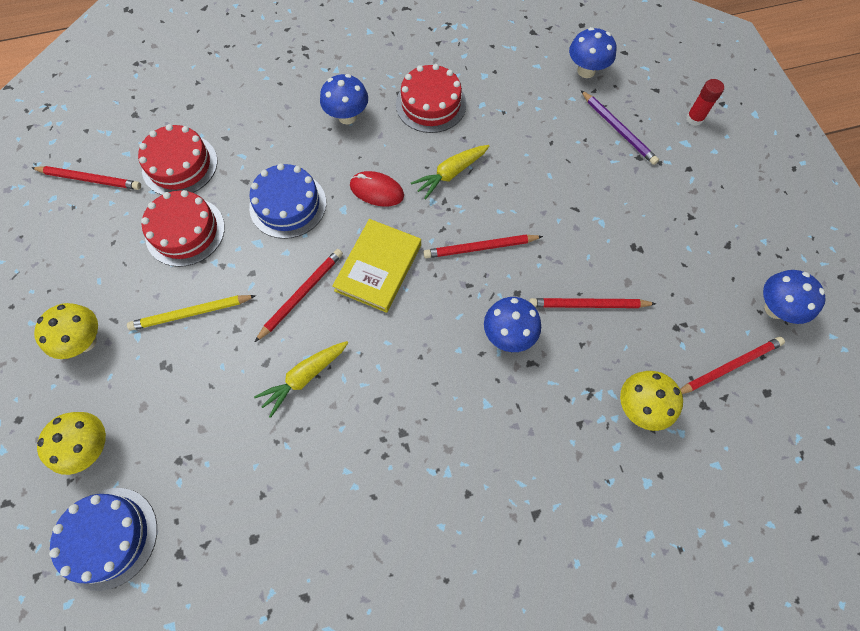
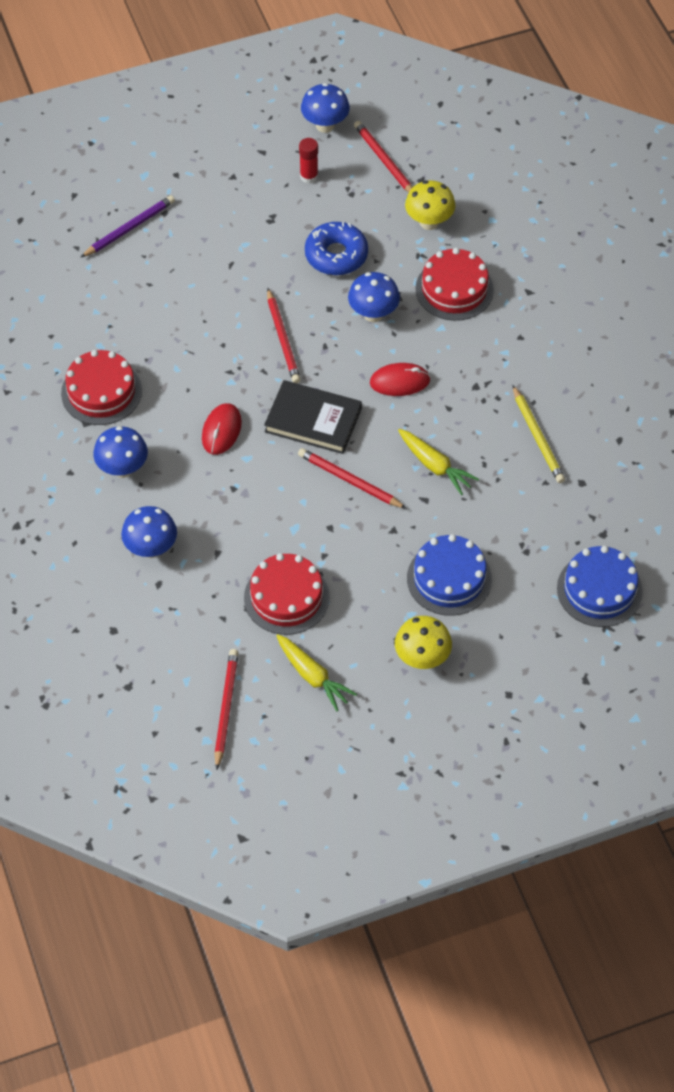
camera: 95 degrees left, 10 degrees down
yellow mushroom [37,412,106,475] -> none
yellow pencil [127,295,256,331] -> yellow pencil moved to [513,385,565,483]
red cake [138,124,217,195] -> red cake moved to [415,248,494,321]
blue cake [249,163,326,239] -> blue cake moved to [407,534,492,616]
yellow book [332,219,421,313] -> black book [264,380,362,454]
yellow carrot [411,145,489,200] -> yellow carrot moved to [276,634,357,712]
red pencil [529,298,656,308] -> blue donut [305,222,368,275]
blue mushroom [569,27,617,78] -> blue mushroom moved to [121,506,177,558]
red glue stick [686,79,724,126] -> red glue stick moved to [299,138,318,183]
none -> red mouse [370,363,431,396]

